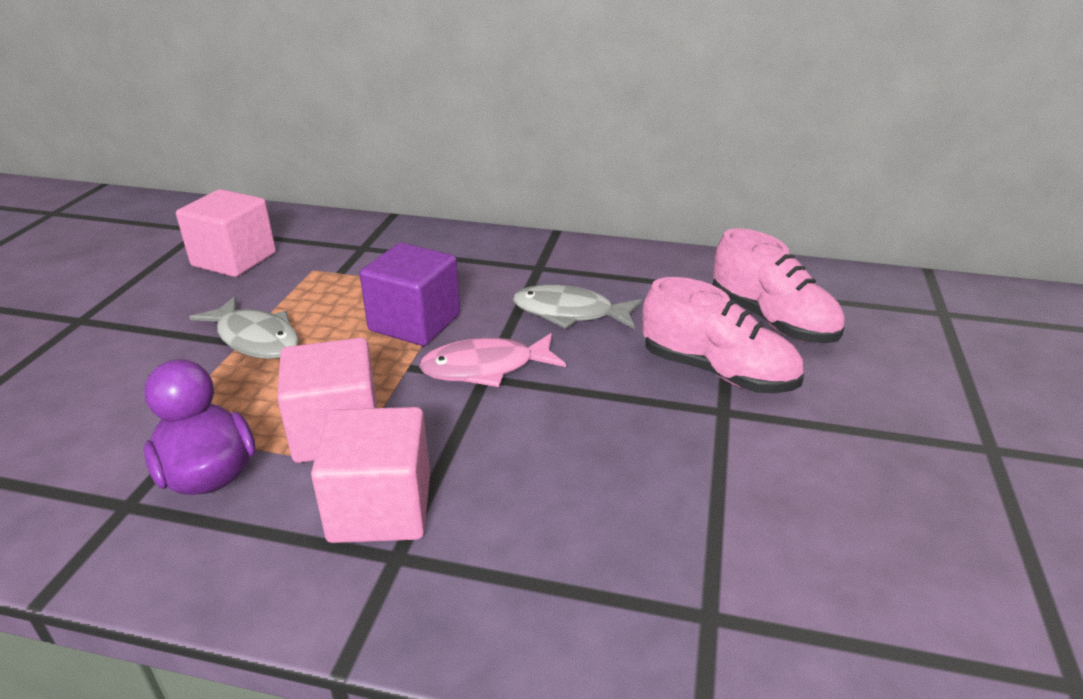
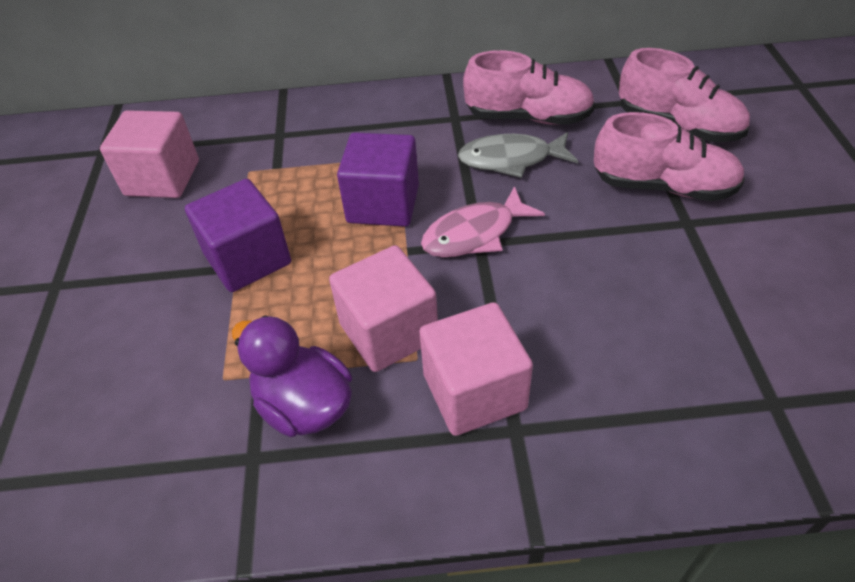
camera: 15 degrees left, 15 degrees up
grey fish [189,296,299,359] -> purple cube [185,179,291,292]
none -> pink shoe [463,50,595,125]

